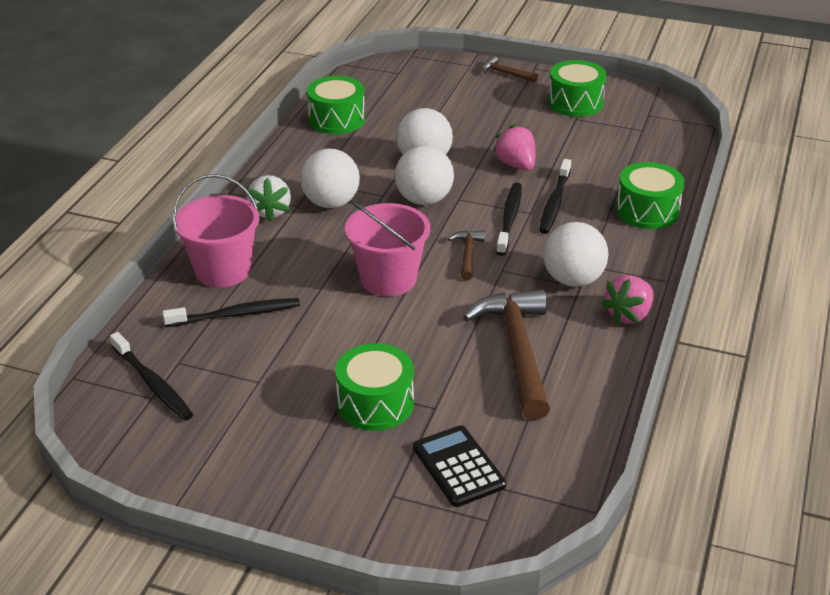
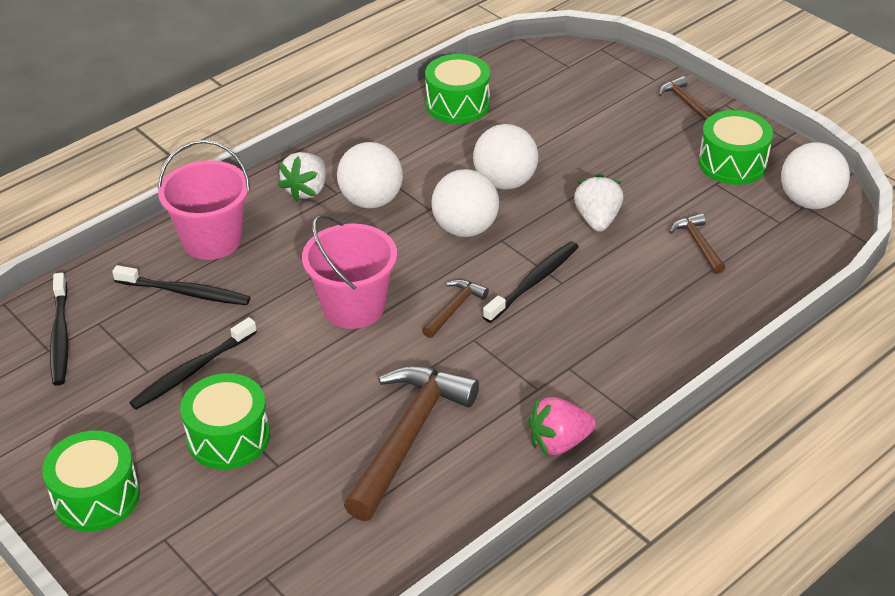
camera: 30 degrees right, 5 degrees up
black calculator [413,425,506,507] -> none
pink strawberry [493,124,535,170] -> white strawberry [574,174,624,232]
black toothbrush [539,159,571,234] -> black toothbrush moved to [129,317,257,410]
white ball [543,222,608,287] -> white ball moved to [781,142,850,209]
green drum [616,162,685,229] -> green drum moved to [42,431,140,531]
none -> brown hammer [670,213,725,274]

